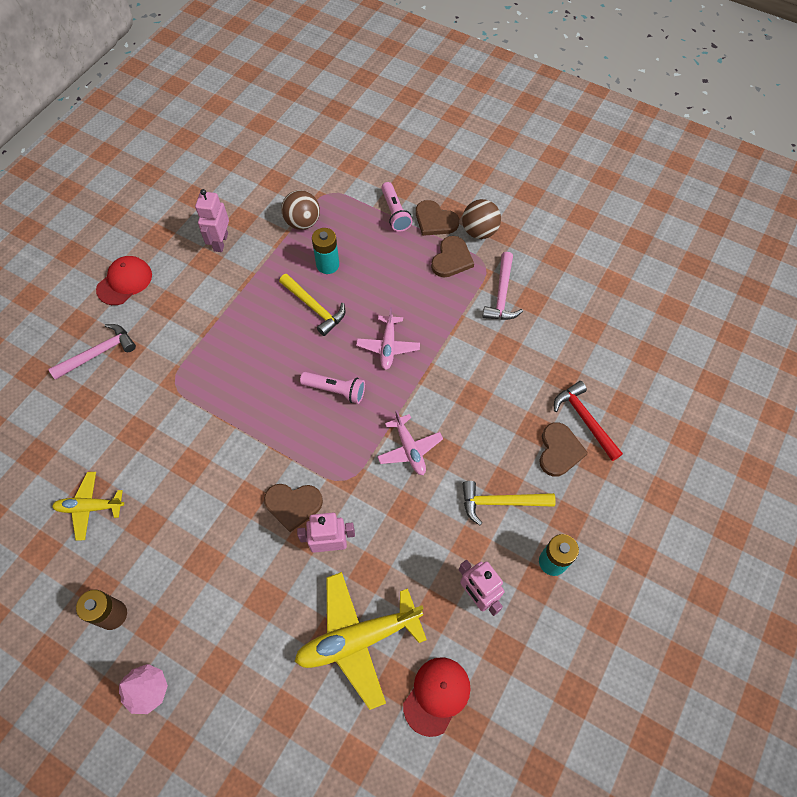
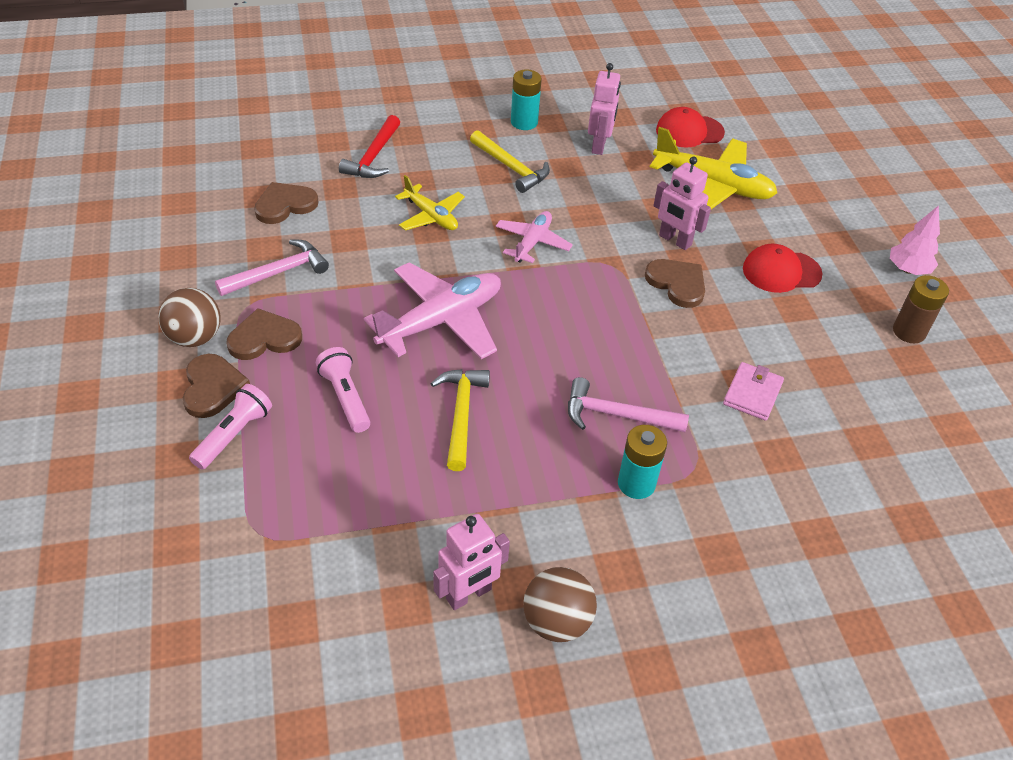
camera: 135 degrees left, 15 degrees down
pink hammer [48,324,136,380] -> pink hammer moved to [568,377,689,432]
yellow plane [52,472,124,541] -> yellow plane moved to [395,175,465,230]
red cap [96,256,152,305] -> red cap moved to [743,244,823,293]
brown ball [281,190,320,230] -> brown ball moved to [523,567,597,642]
pink flashlight [300,372,365,404] -> pink flashlight moved to [316,347,370,433]
turquoise battery [312,228,339,274] -> turquoise battery moved to [618,425,667,499]
pink plane [356,307,420,370] -> pink plane [364,262,501,359], size x1.73
brown heart [539,422,588,477] -> brown heart moved to [254,182,319,224]
none -> pink wallet [723,362,784,421]

